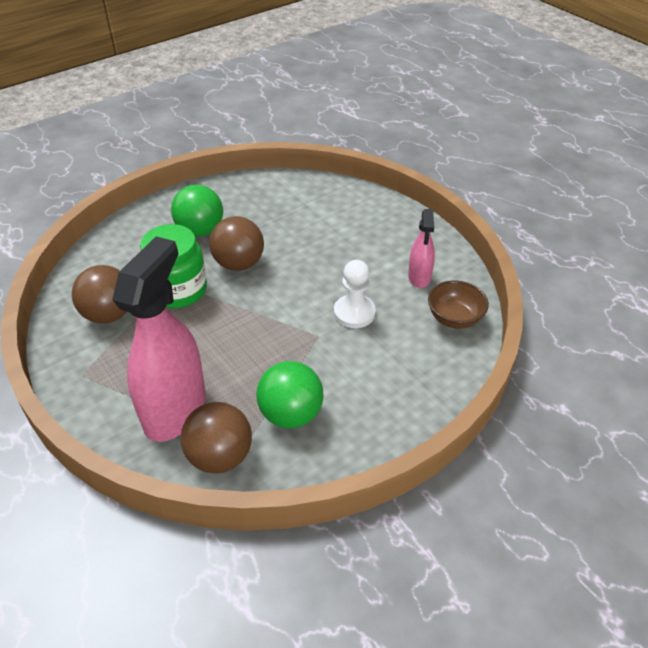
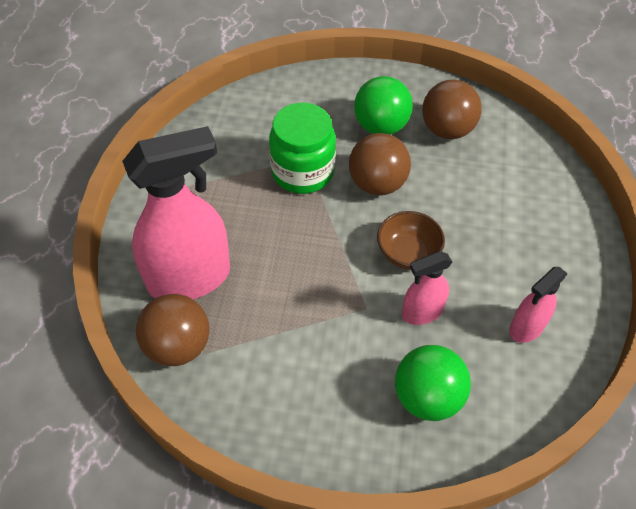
camera: 45 degrees right, 10 degrees up
brown ball [72,265,127,324] -> brown ball moved to [422,80,482,139]
green ball [256,361,323,428] -> green ball moved to [395,345,471,421]
white pawn [334,260,376,328] -> pink spray bottle [402,251,452,325]
brown bowl [428,281,489,329] -> brown bowl moved to [377,211,445,270]

